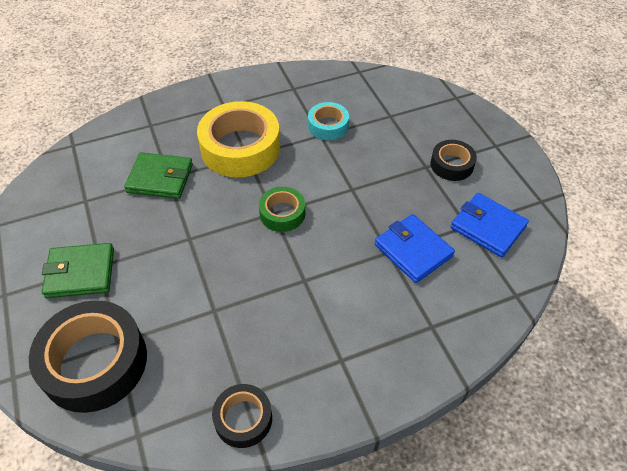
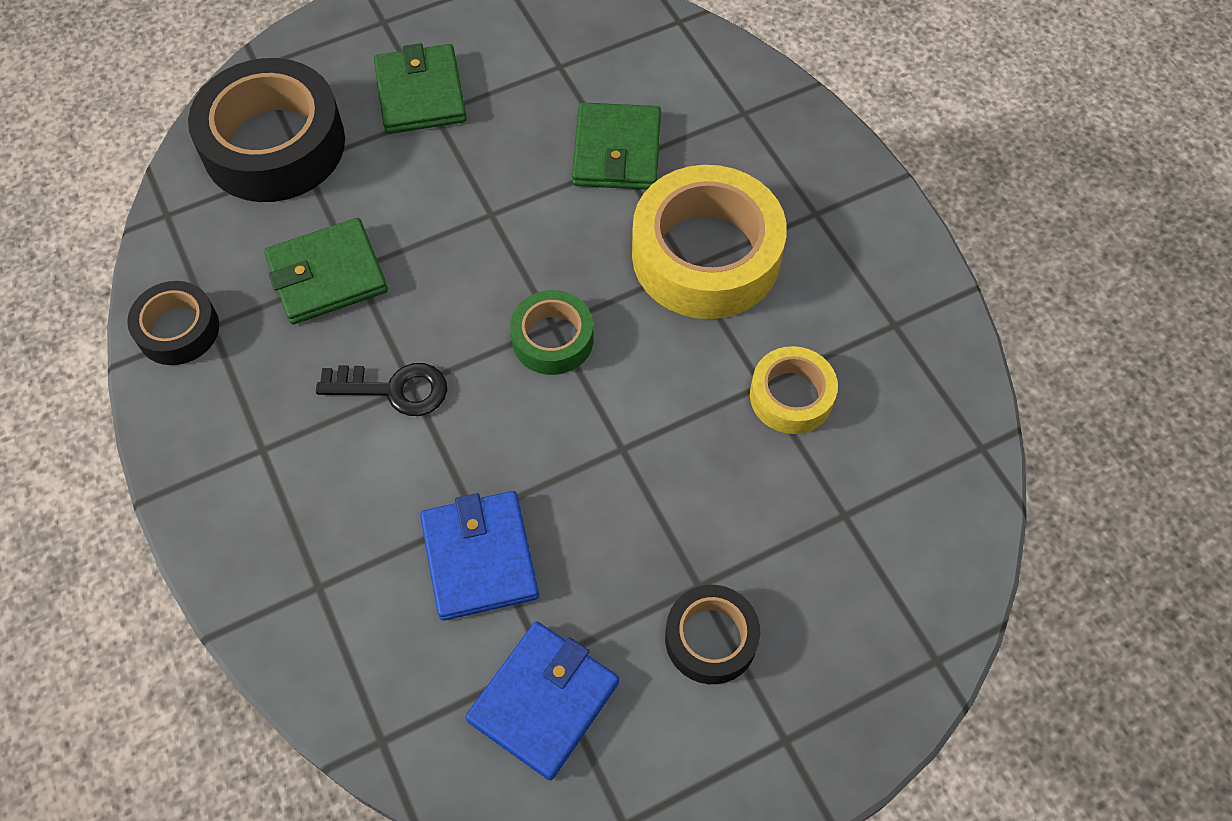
camera: 85 degrees right, 10 degrees up
turquoise tape [308,102,349,140] -> yellow tape [750,346,838,434]
blue wallet [375,214,455,283] -> blue wallet turned 60 degrees counterclockwise [420,491,539,621]
none -> green wallet [264,218,388,324]
none -> black key [316,363,447,416]

